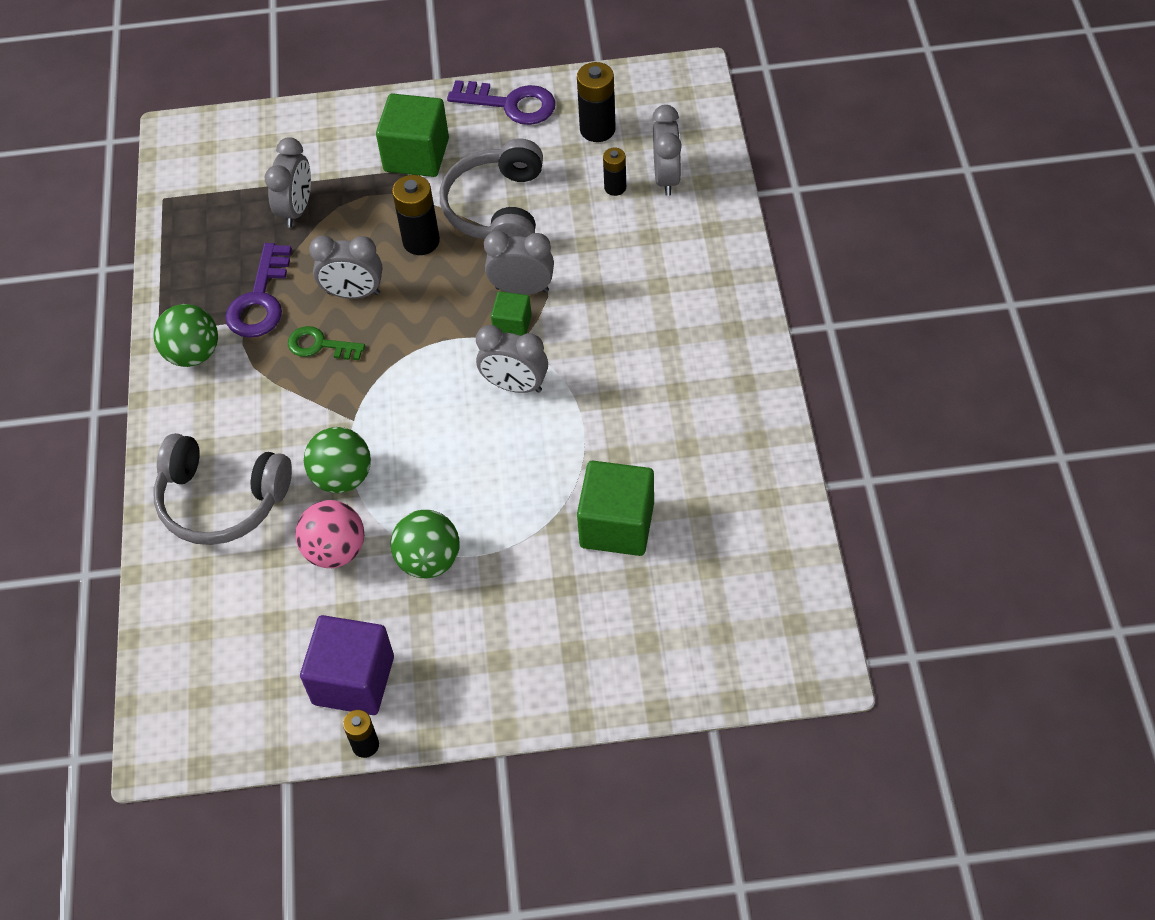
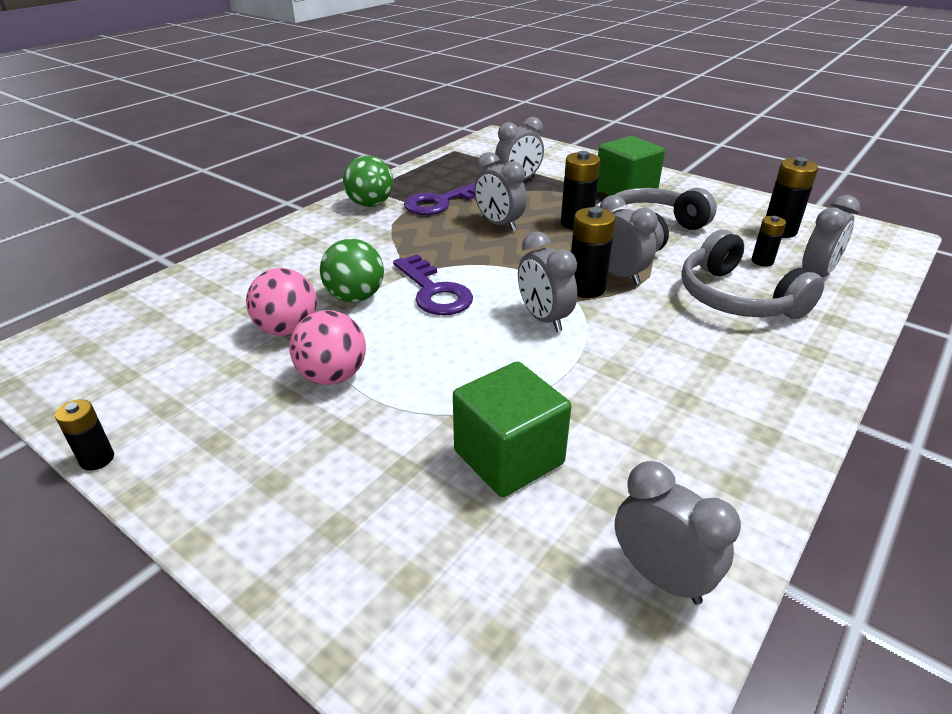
camera: 40 degrees right, 20 degrees down
grey headphones [154,433,292,545] -> grey headphones moved to [681,229,825,319]
green key [288,326,365,360] -> none
purple cube [300,615,394,715] -> none
green ball [391,510,460,578] -> pink ball [289,310,366,385]
purple key [447,80,555,125] -> purple key moved to [393,254,473,315]
green cube [491,291,532,336] -> black battery [571,207,615,298]
none -> grey clock [615,461,741,605]

